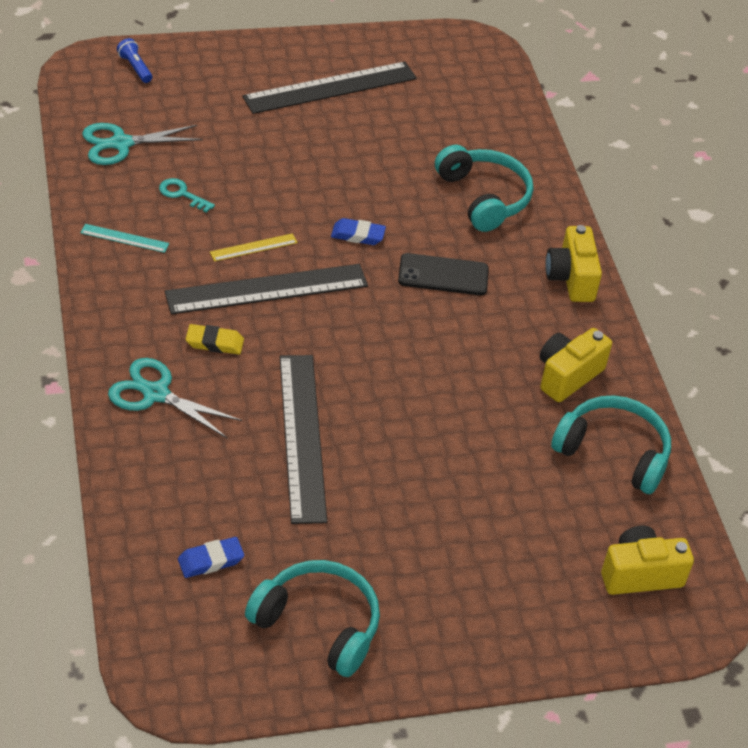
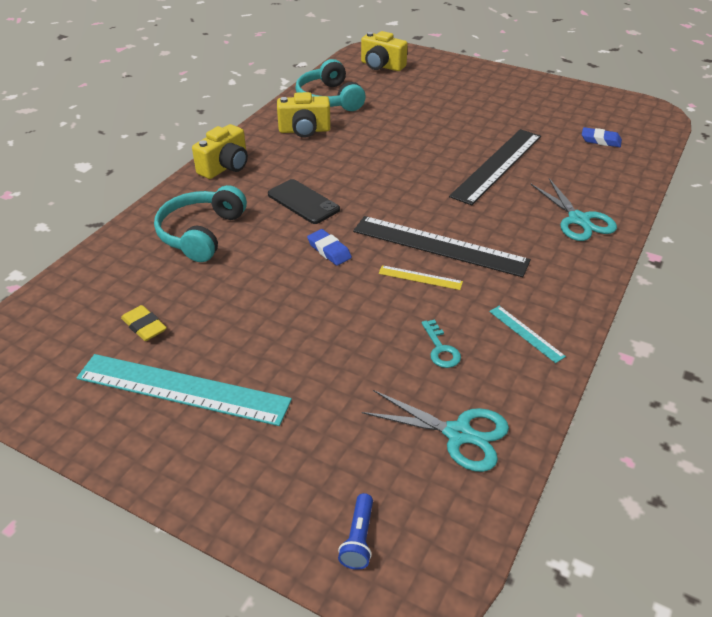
camera: 135 degrees left, 5 degrees down
yellow eraser [186,324,244,355] -> yellow eraser moved to [121,305,167,341]
black ruler [242,62,417,114] -> turquoise ruler [77,354,292,426]
turquoise headphones [245,560,380,677] -> none

